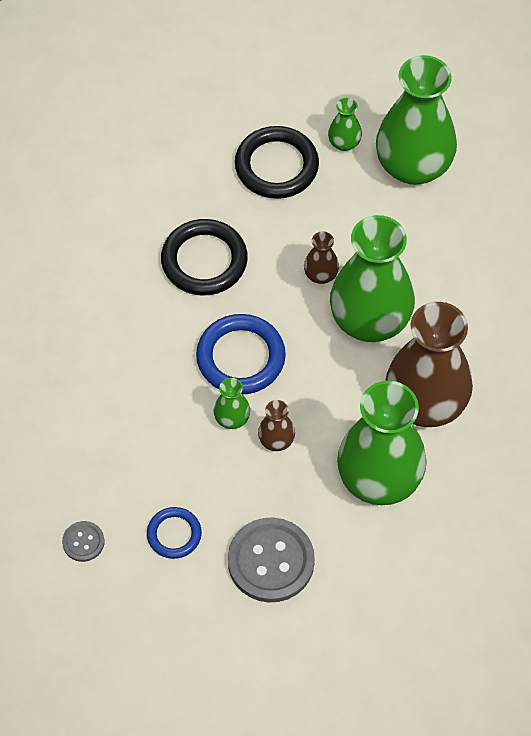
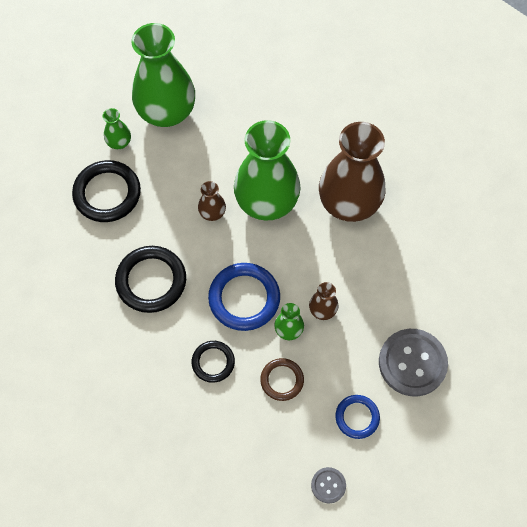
camera: 60 degrees left, 5 degrees up
green vase [337,381,427,505] -> none
none -> black ring [192,341,235,383]
none -> brown ring [260,358,304,401]

